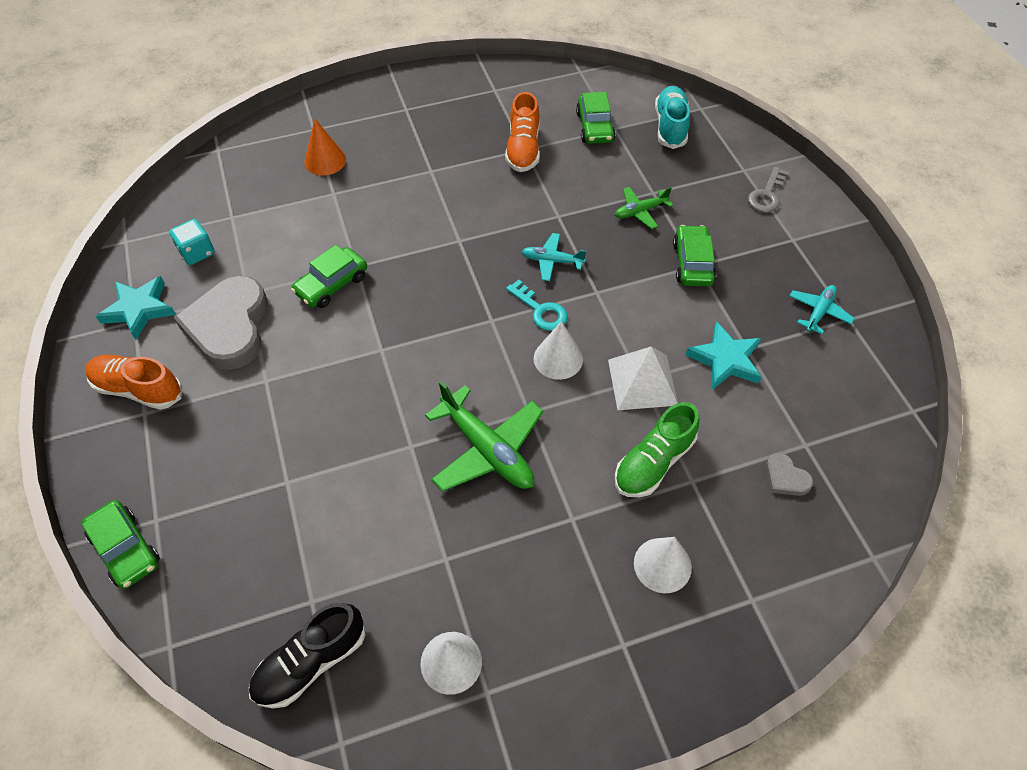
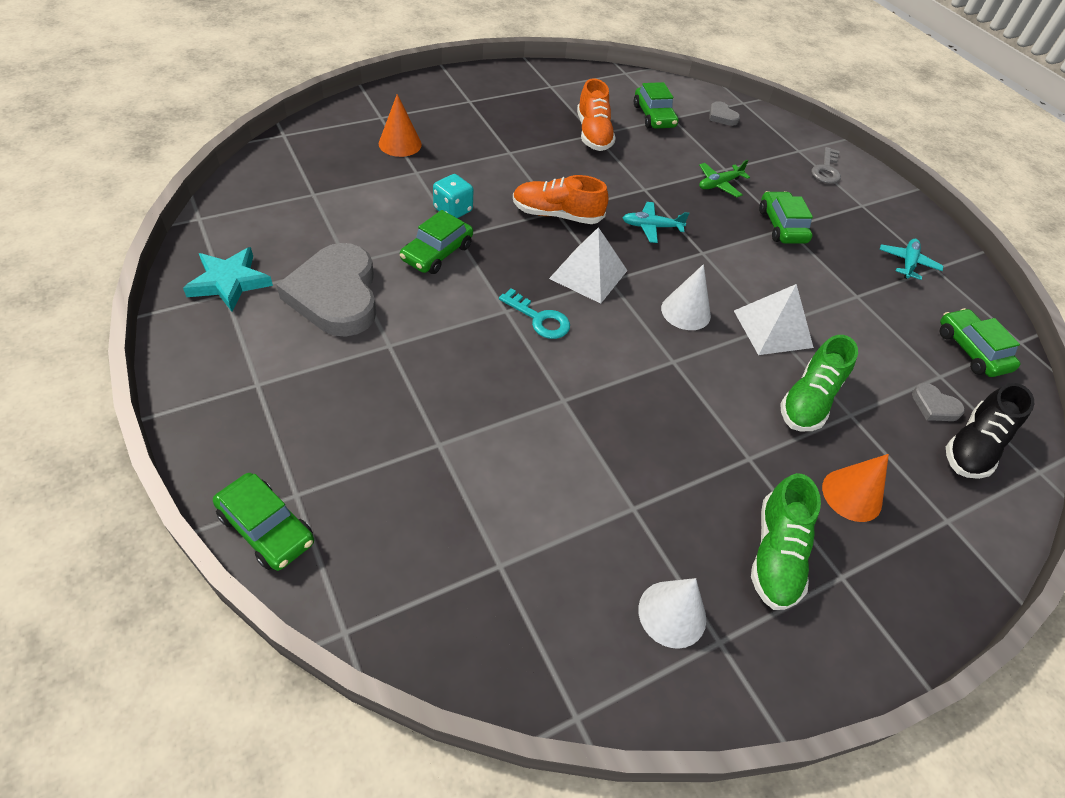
camera: 15 degrees left, 5 degrees down
orange shoe [85,355,182,410] -> orange shoe moved to [513,175,609,224]
turquoise dice [169,219,215,265] -> turquoise dice moved to [433,174,474,218]
black shoe [249,603,365,709] -> black shoe moved to [946,383,1034,479]
green plane [425,381,543,492] -> none
turquoise key [506,279,568,331] -> turquoise key moved to [499,288,570,339]
white cone [634,537,692,593] -> orange cone [822,454,889,522]
turquoise shoe [655,86,690,149] -> grey heart [709,101,740,126]
turquoise star [685,321,761,390] -> none
none -> white pyramid [549,227,628,304]
none -> green shoe [751,473,821,610]
none -> green car [939,308,1020,377]

